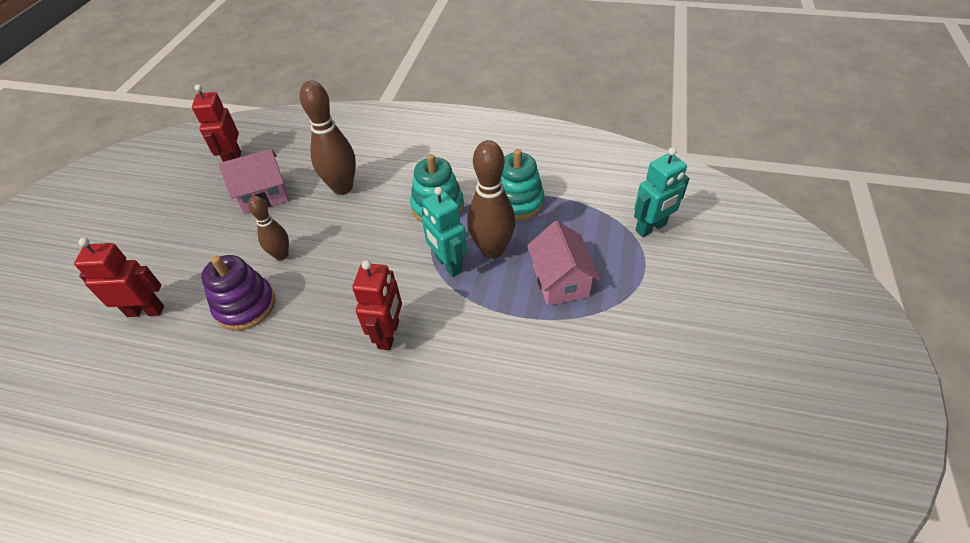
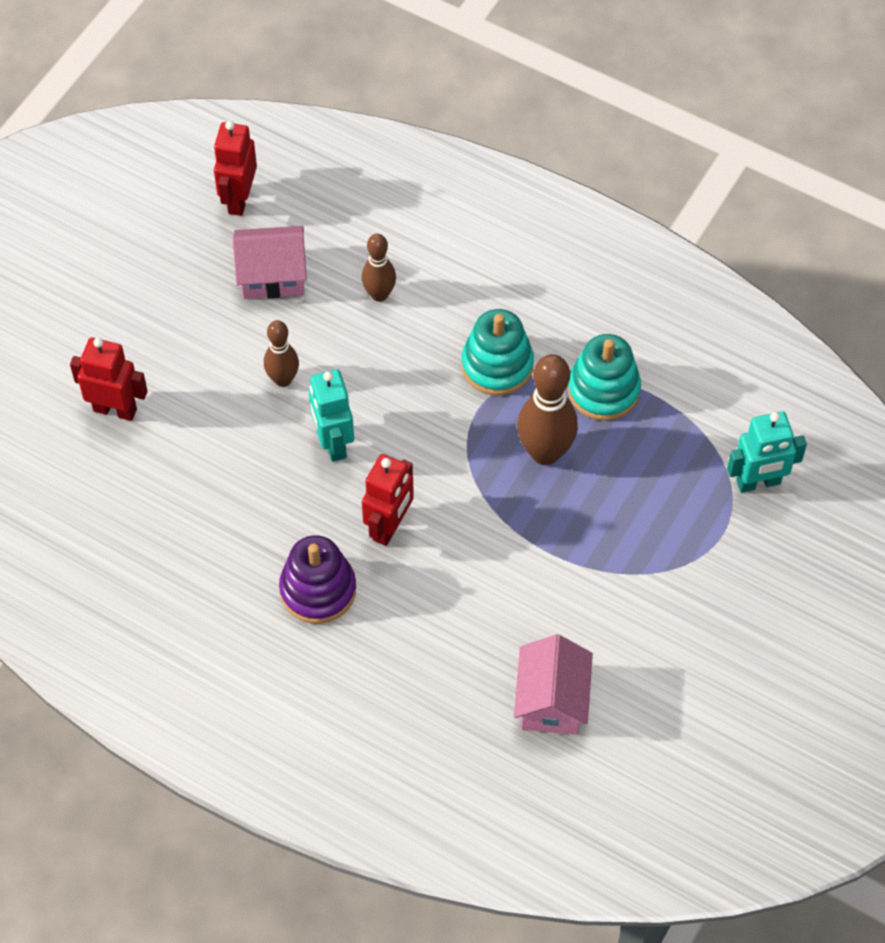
camera: 15 degrees right, 10 degrees up
purple stacking toy [201,255,276,331] -> purple stacking toy moved to [279,535,356,624]
brown bowling pin [300,81,356,195] -> brown bowling pin [362,234,396,302], size x0.60
turquoise robot [422,187,467,277] -> turquoise robot moved to [309,369,354,462]
pink house [527,221,600,306] -> pink house moved to [514,634,593,735]

